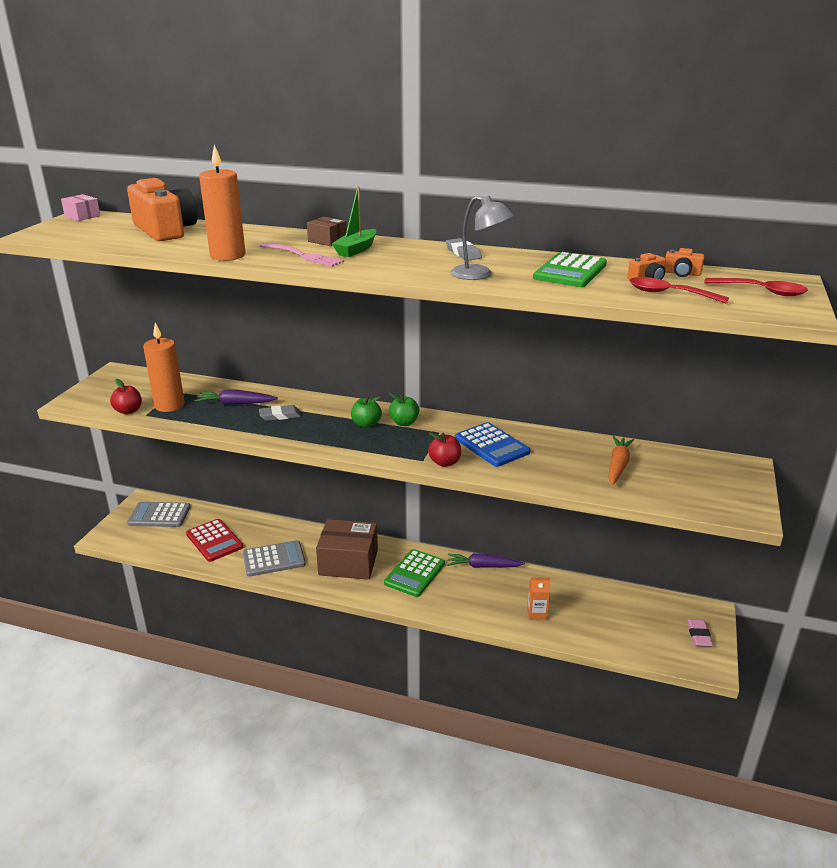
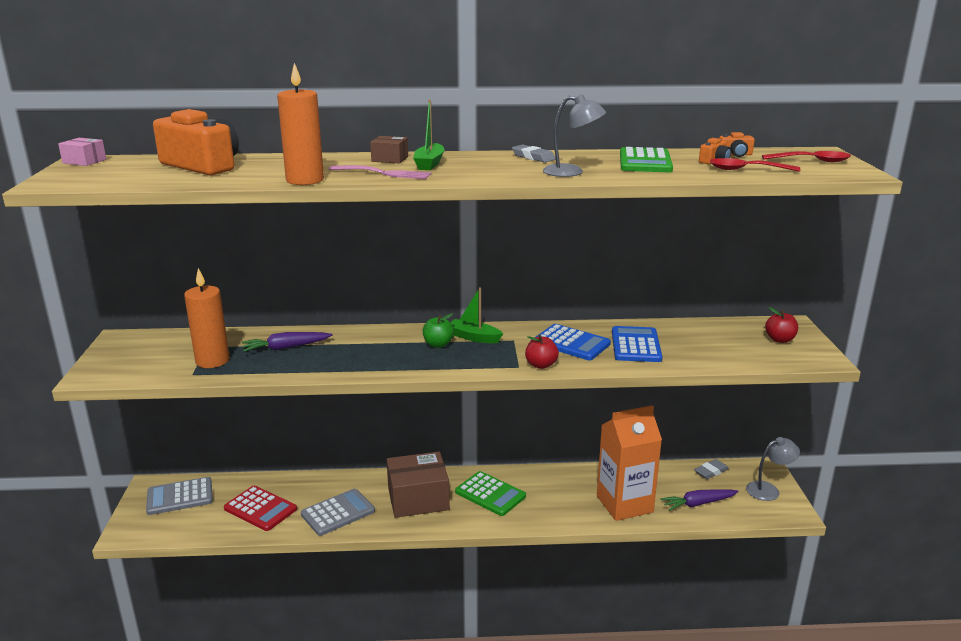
camera: 20 degrees left, 5 degrees down
red apple [110,379,142,415] -> red apple moved to [765,307,798,343]
grey eraser [259,405,301,421] -> grey eraser moved to [694,459,729,479]
green calculator [384,549,445,597] -> green calculator turned 60 degrees counterclockwise [455,471,526,516]
green apple [389,393,419,426] -> green boat [450,287,503,343]
purple carrot [447,553,525,568] -> purple carrot moved to [660,489,739,511]
orange carton [527,577,550,620] -> orange carton [597,405,662,521], size x2.37
orange carrot [608,436,634,486] -> none
pink eraser [687,619,713,647] -> grey lamp [746,437,800,501]
none -> blue calculator [612,326,662,362]

